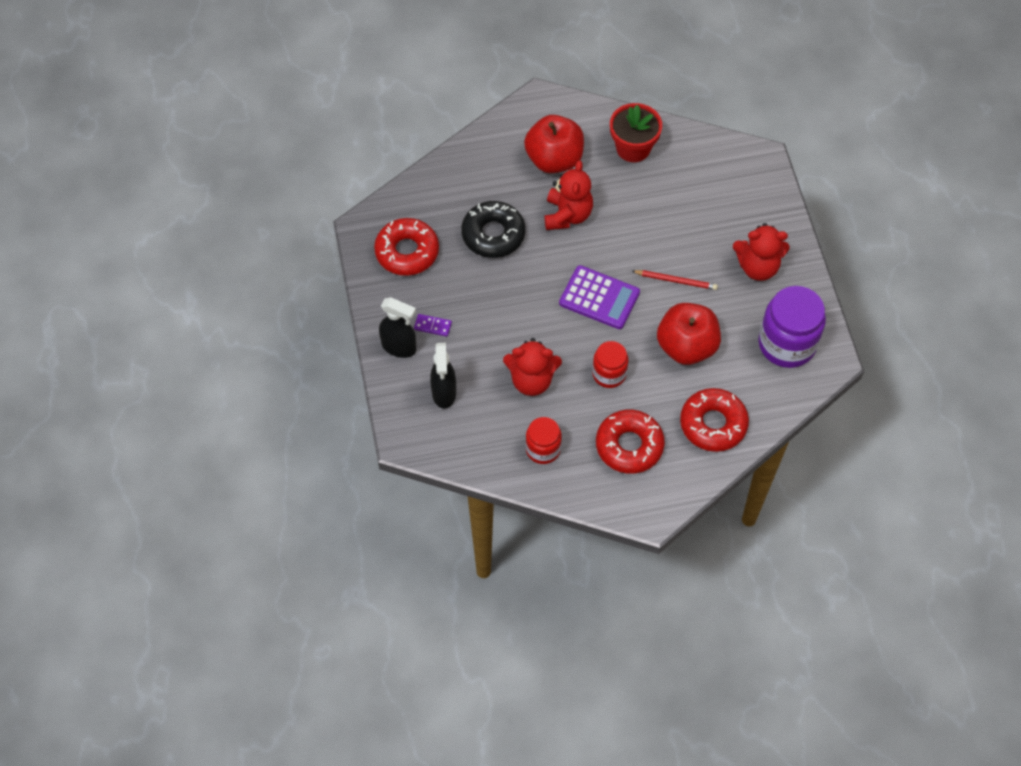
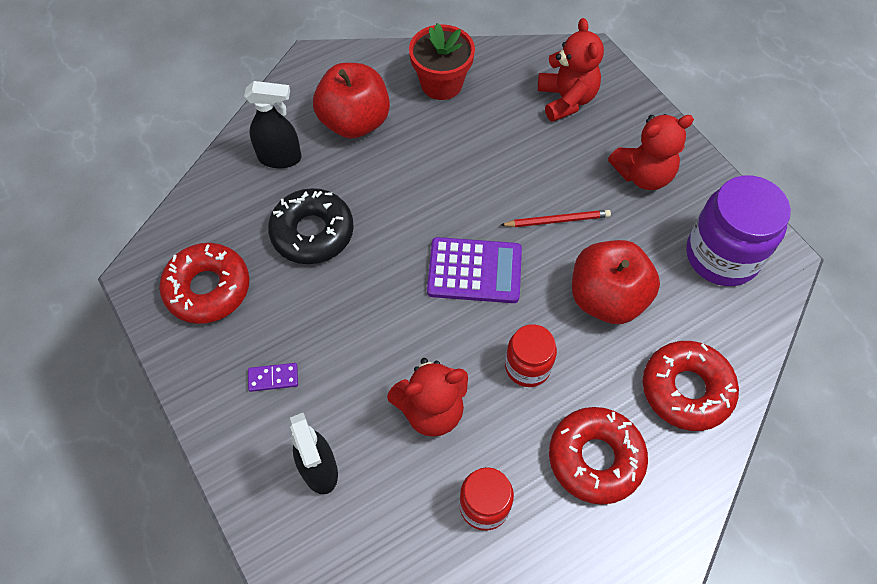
camera: 20 degrees left, 0 degrees up
black spray bottle [379,297,416,358] -> black spray bottle moved to [244,81,302,168]
red teddy bear [544,160,593,230] -> red teddy bear moved to [538,18,604,122]

